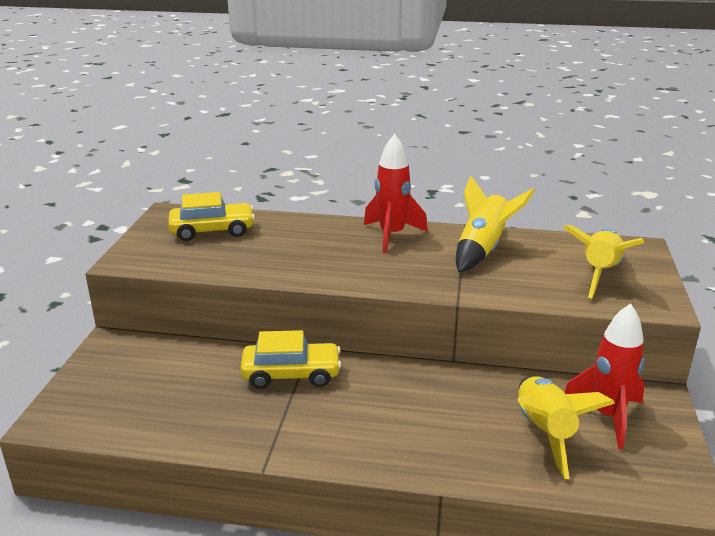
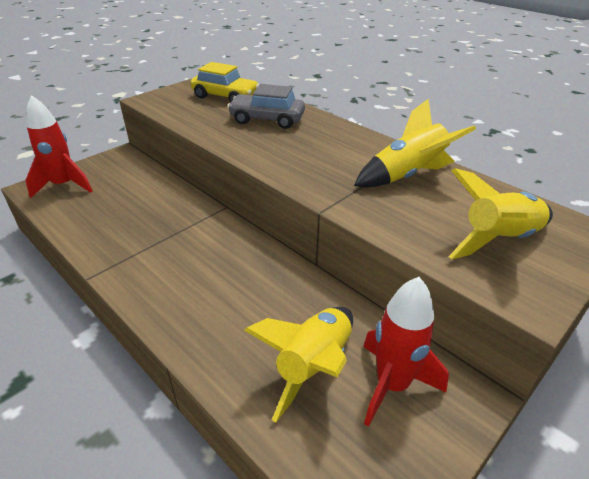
camera: 35 degrees right, 10 degrees up
yellow car [240,330,341,389] -> none
red rocket [364,134,428,253] -> red rocket moved to [25,95,93,199]
none -> grey car [227,84,305,129]

